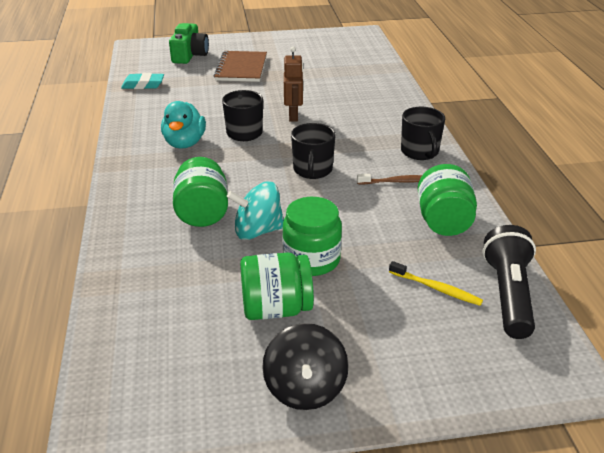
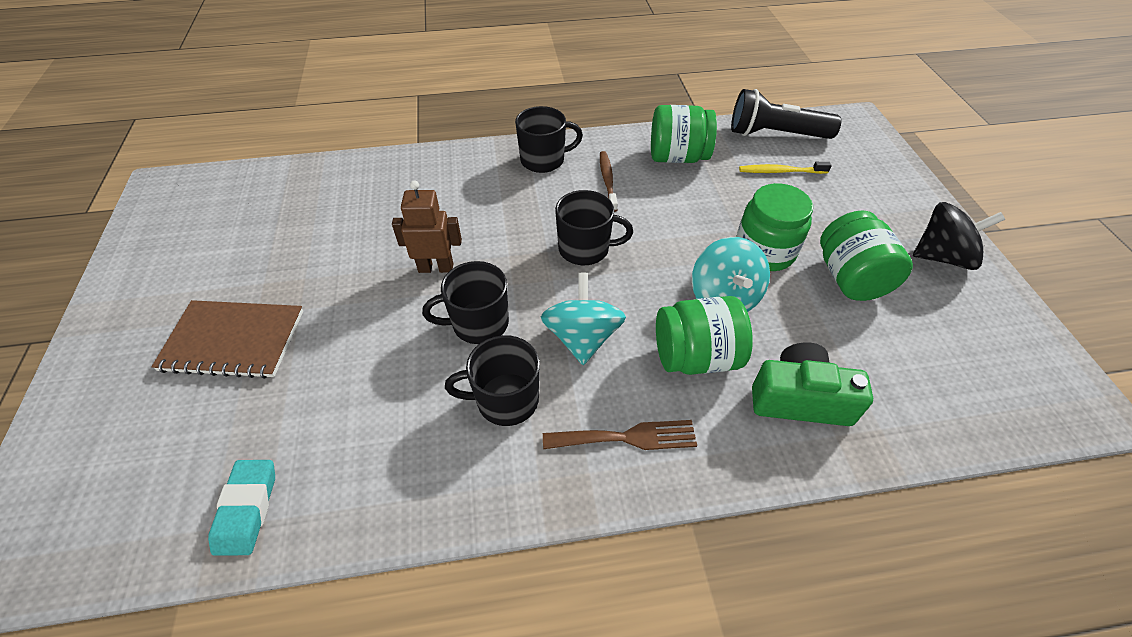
camera: 90 degrees left, 15 degrees up
turquoise duck [161,101,206,148] -> black mug [445,335,540,426]
green camera [169,23,209,64] -> green camera moved to [752,342,873,426]
yellow toothbrush [389,261,483,306] -> yellow toothbrush turned 120 degrees counterclockwise [739,162,832,174]
none -> turquoise spinning top [541,273,626,365]
none -> brown fork [543,420,697,450]

